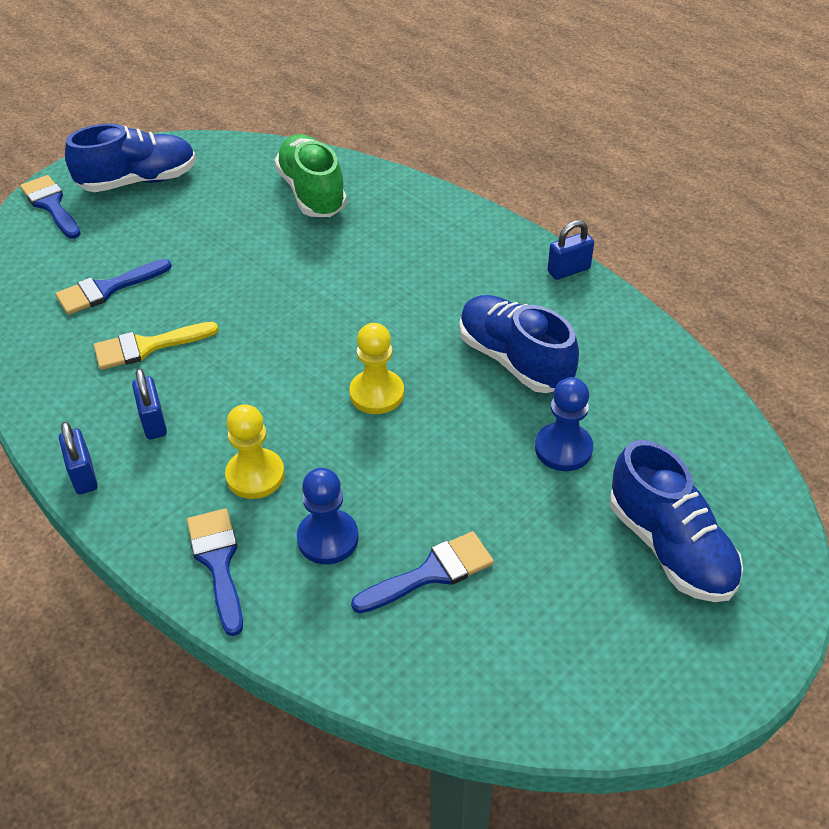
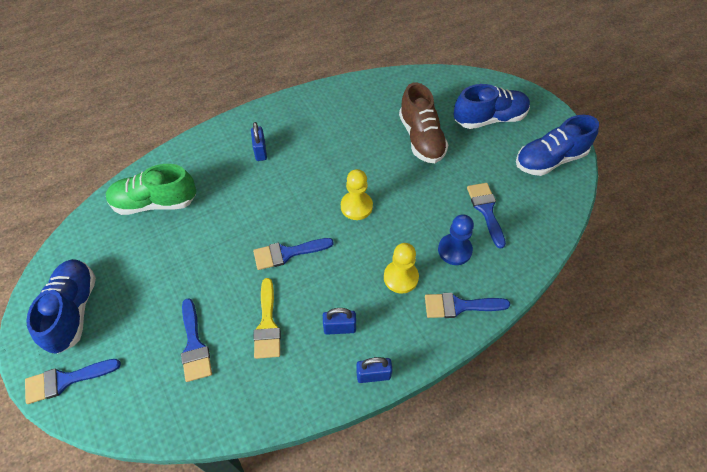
camera: 75 degrees left, 10 degrees up
blue shoe [459,295,579,393] -> blue shoe moved to [516,115,599,176]
blue pawn [535,377,593,471] -> brown shoe [399,82,449,163]
blue padlock [548,220,594,280] -> blue padlock moved to [251,122,267,161]
none -> blue brush [253,238,334,270]

